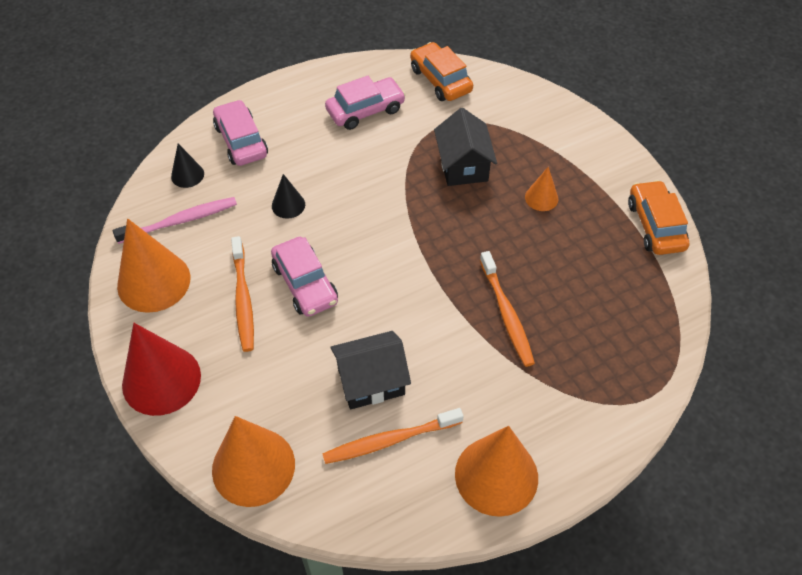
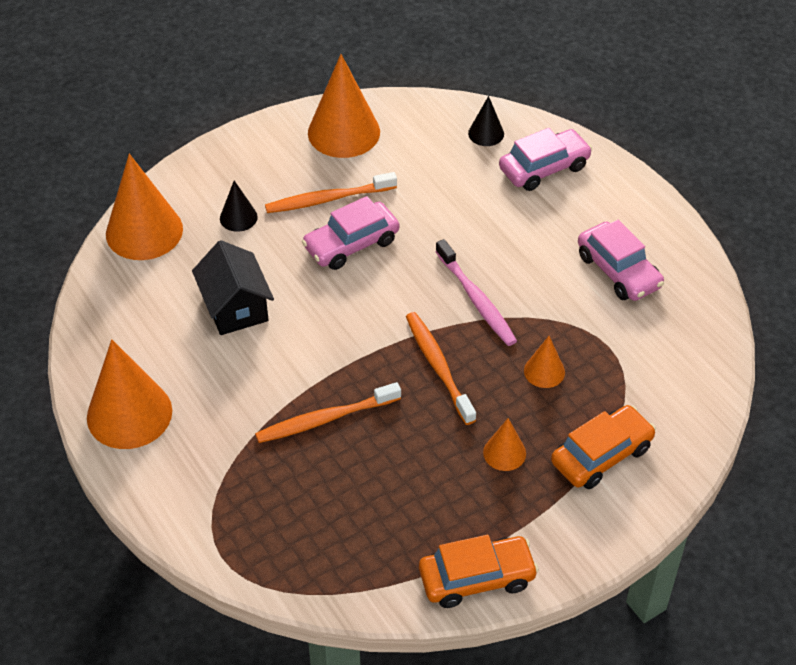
camera: 85 degrees right, 5 degrees down
pink toothbrush [113,197,237,244] -> pink toothbrush moved to [435,239,517,346]
red cone [122,323,201,416] -> none
black cone [272,174,305,219] -> black cone moved to [220,181,258,232]
orange toothbrush [322,408,464,464] -> orange toothbrush moved to [406,312,476,425]
orange car [410,42,473,101] -> orange car moved to [551,405,656,489]
black house [434,108,497,186] -> orange cone [524,336,565,388]

